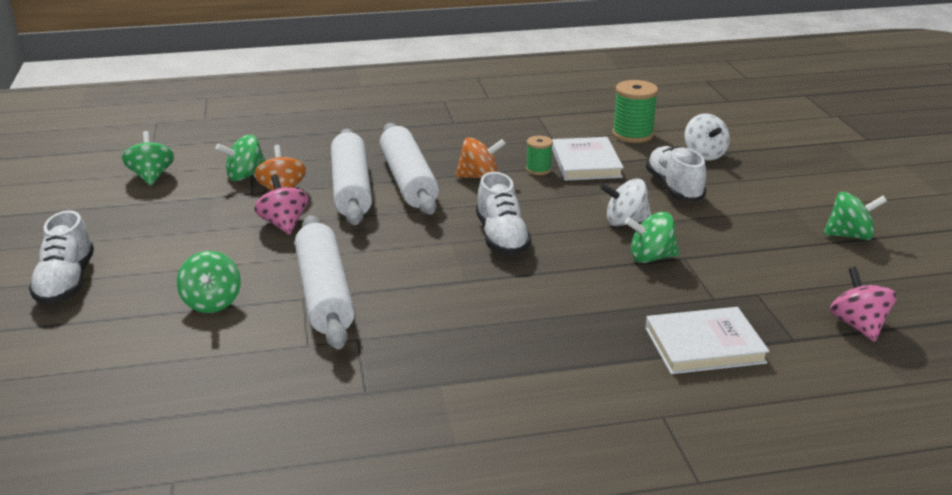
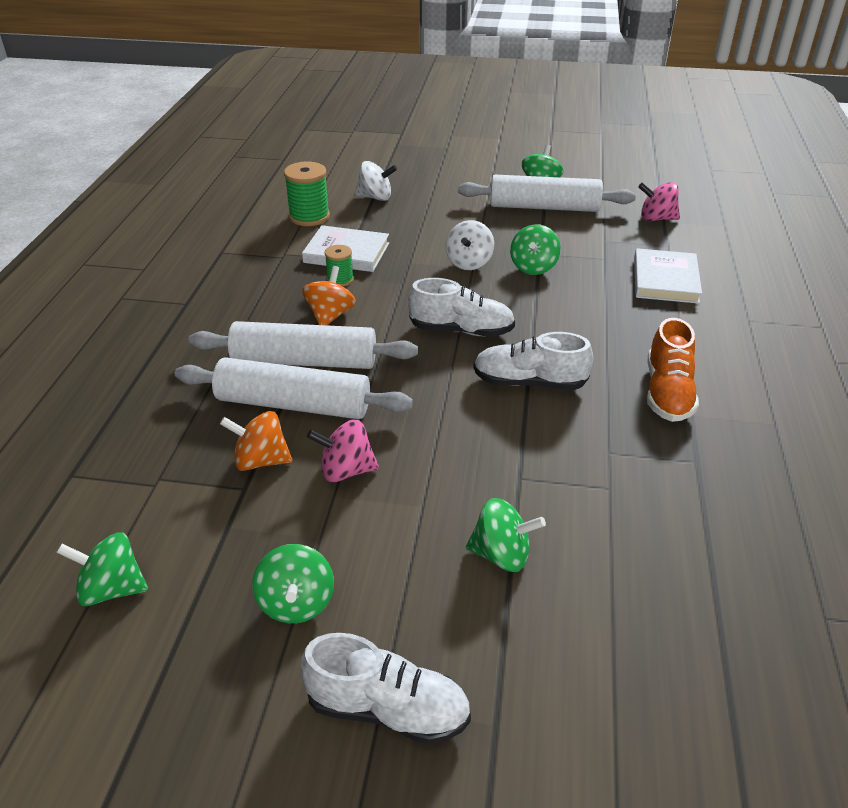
camera: 70 degrees left, 10 degrees up
green spinning top [216,135,266,181] -> green spinning top moved to [252,544,334,623]
white rolling pin [295,215,355,349] -> white rolling pin moved to [458,175,636,212]
white shoe [646,146,706,202] -> white shoe moved to [473,332,593,390]
none -> orange shoe [647,318,699,422]

